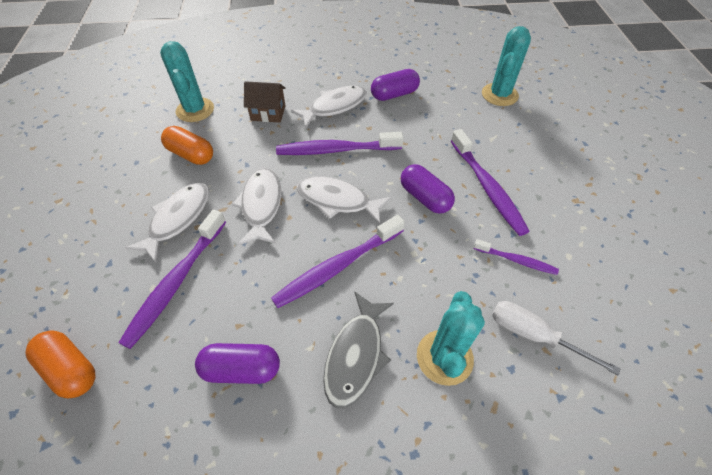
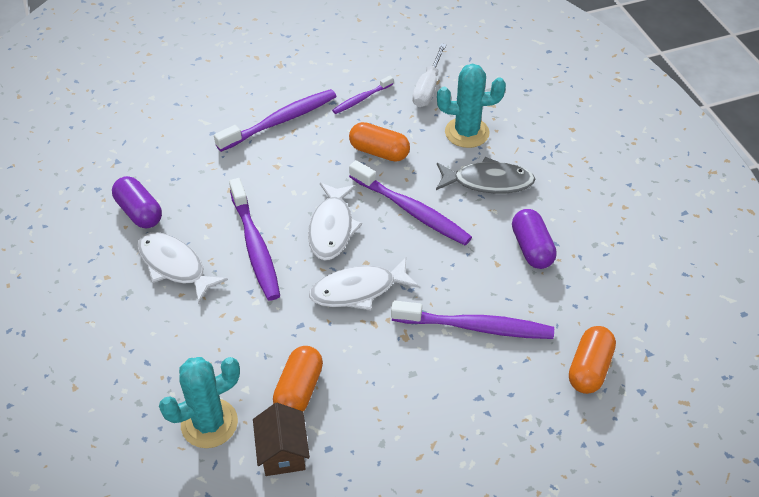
camera: 105 degrees left, 5 degrees down
white fish [126,183,209,263] -> none
brown house [244,81,285,123] -> brown house moved to [253,403,310,476]
purple capsule [401,164,455,214] -> none
purple toothbrush [474,239,559,275] -> purple toothbrush turned 135 degrees counterclockwise [332,76,393,114]
turquoise cactus [482,26,531,106] -> none
none -> orange capsule [349,122,410,162]

